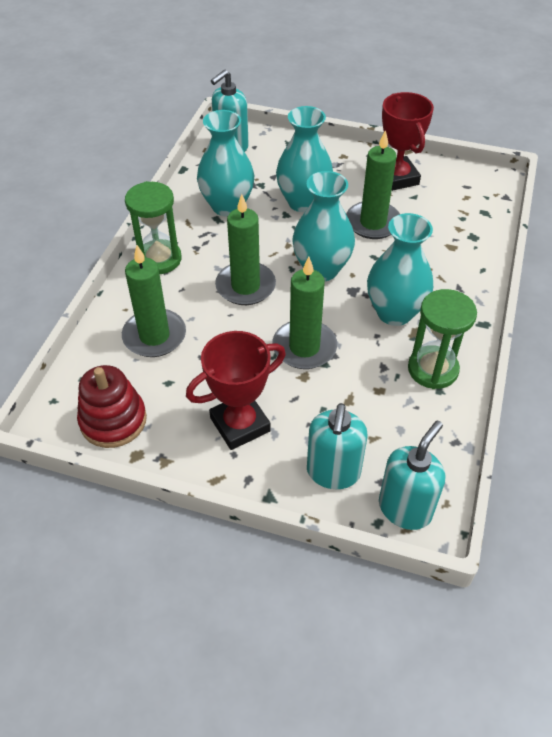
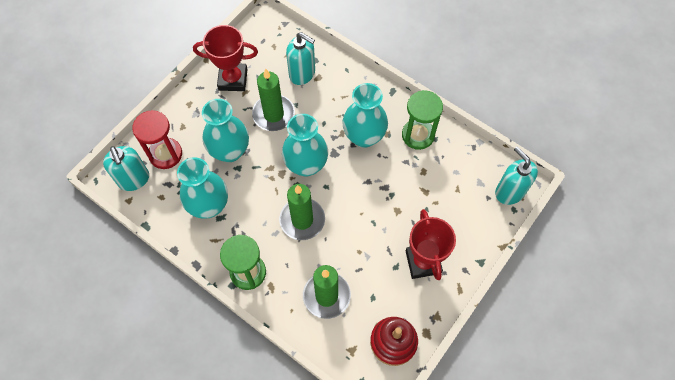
camera: 70 degrees left, 15 degrees up
green candle [272,257,337,369] -> none
turquoise soap dispenser [307,403,367,489] -> turquoise soap dispenser moved to [286,32,315,85]
none -> red hourglass [132,110,182,169]

